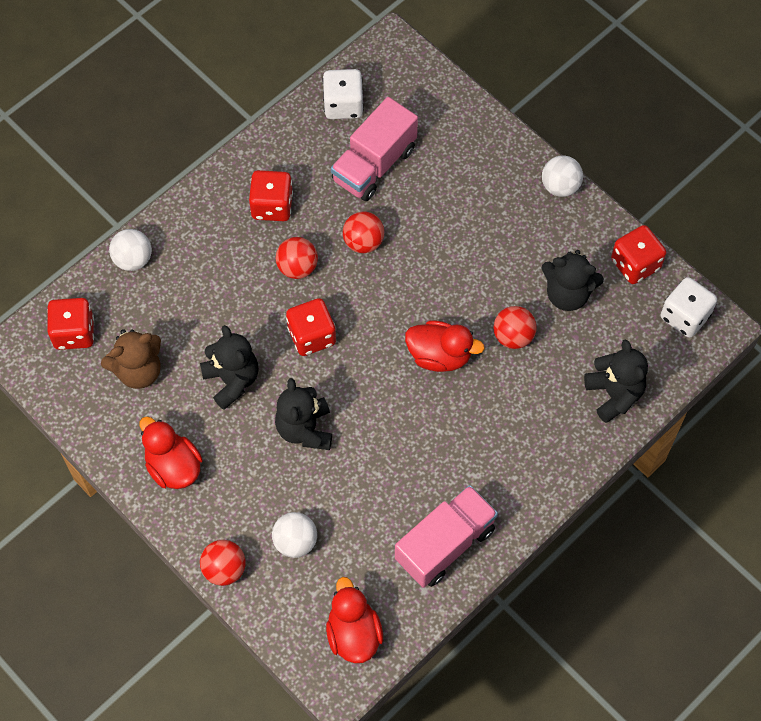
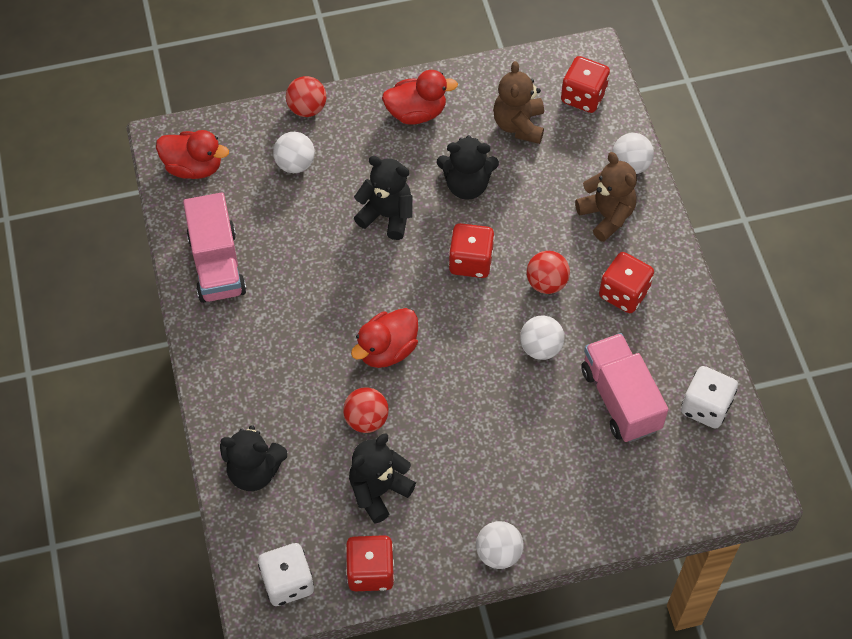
camera: 120 degrees right, 5 degrees down
red ball [343,211,384,253] -> white ball [520,316,565,360]
none -> brown teddy bear [575,152,637,242]

